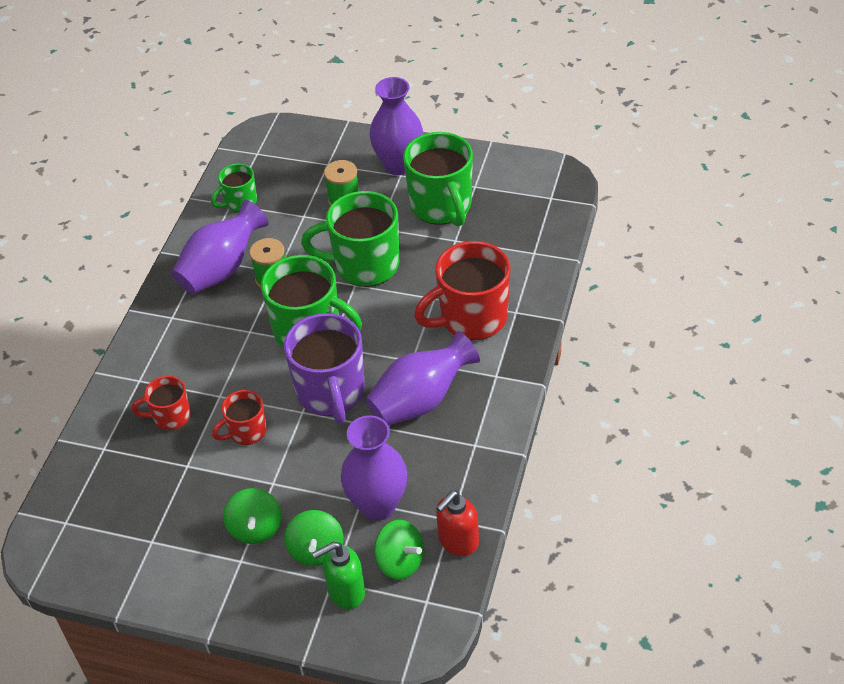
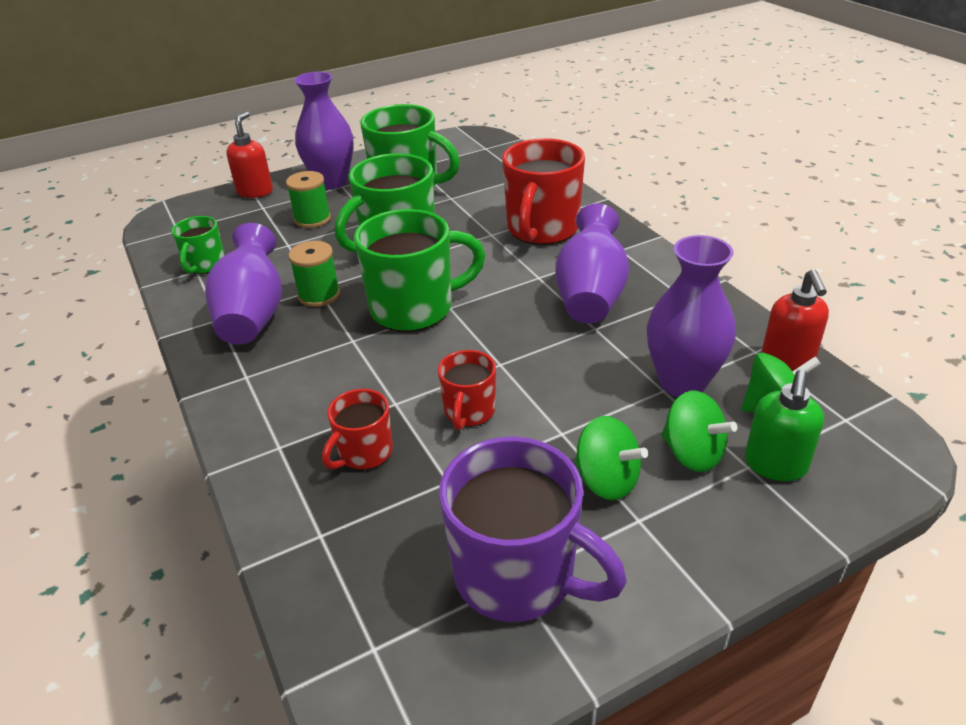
camera: 45 degrees left, 10 degrees down
purple mug [284,313,365,424] -> purple mug moved to [439,437,627,622]
none -> red soap dispenser [226,111,273,198]

